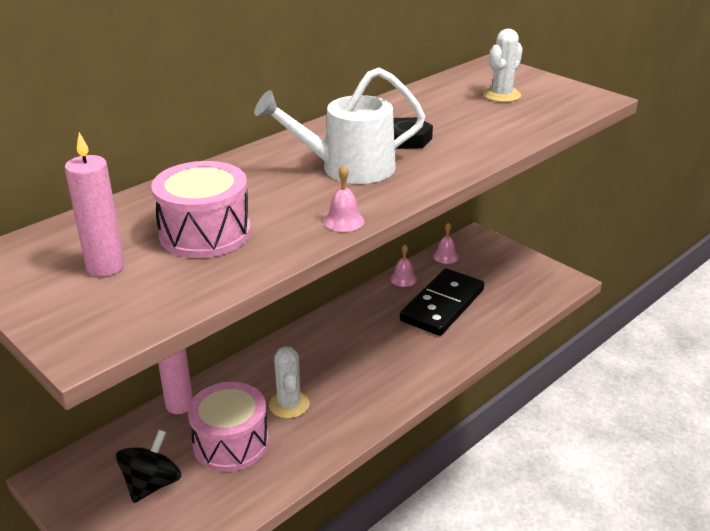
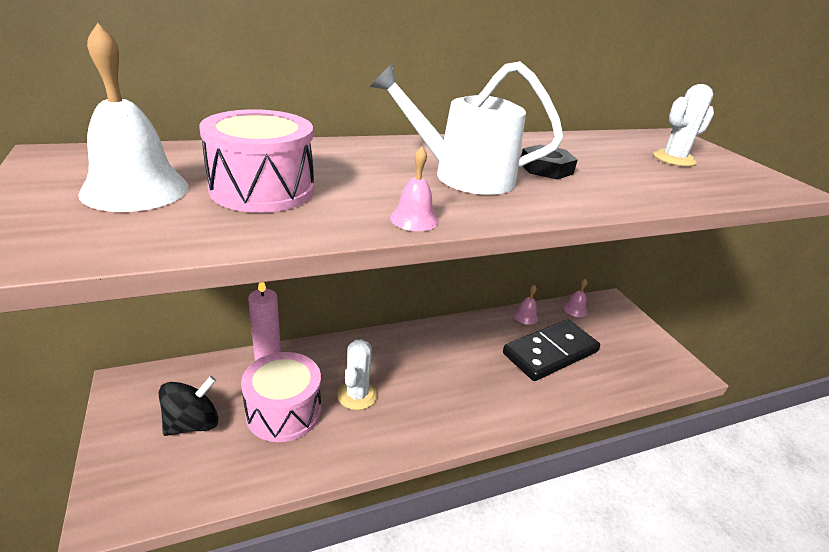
camera: 20 degrees right, 0 degrees up
pink candle [65,132,125,276] -> white bell [78,23,188,212]

